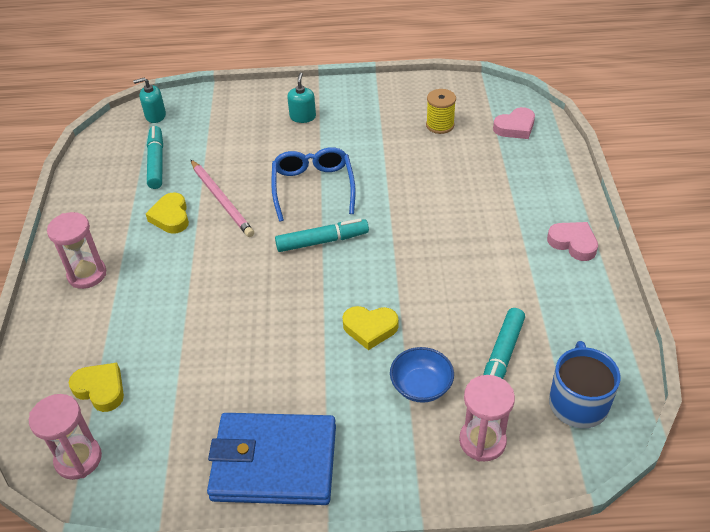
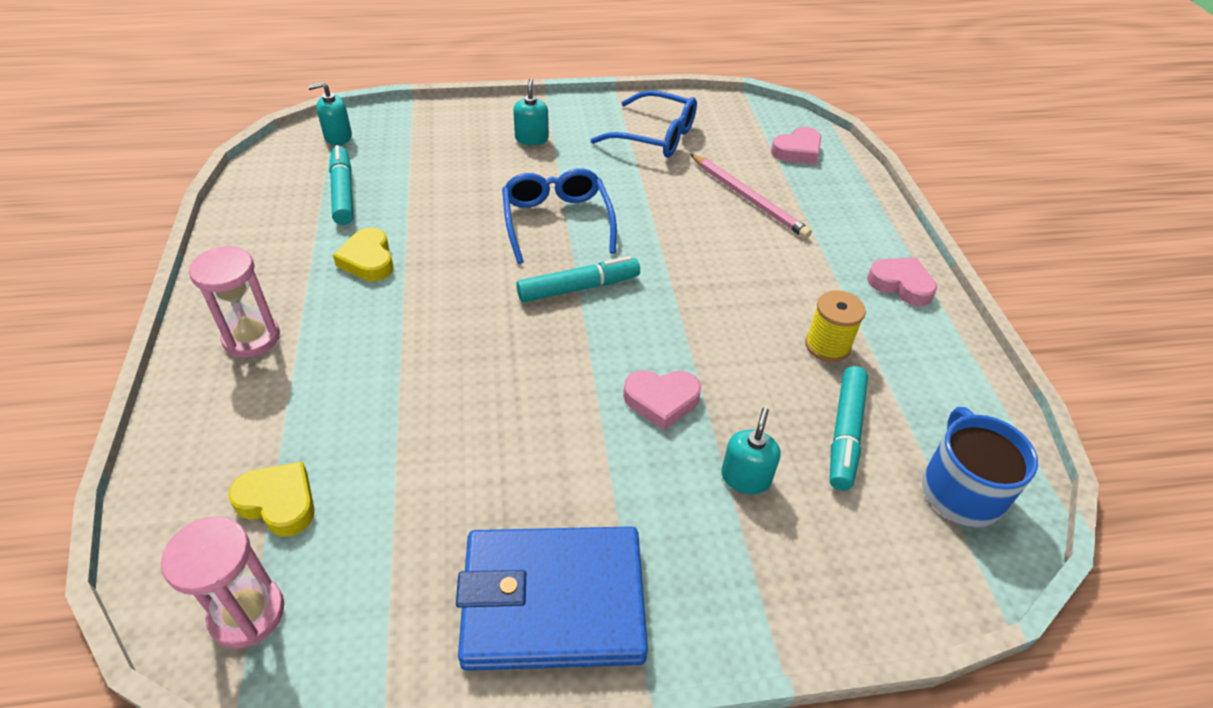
camera: 10 degrees left, 0 degrees up
pink pencil [191,160,254,237] -> pink pencil moved to [690,154,812,239]
yellow heart [342,306,398,350] -> pink heart [623,370,701,430]
blue bowl [390,347,454,403] -> turquoise soap dispenser [721,407,781,494]
yellow spool [426,89,456,134] -> yellow spool moved to [805,290,866,362]
pink hourglass [459,375,515,462] -> none
none -> blue glasses [590,90,697,158]

